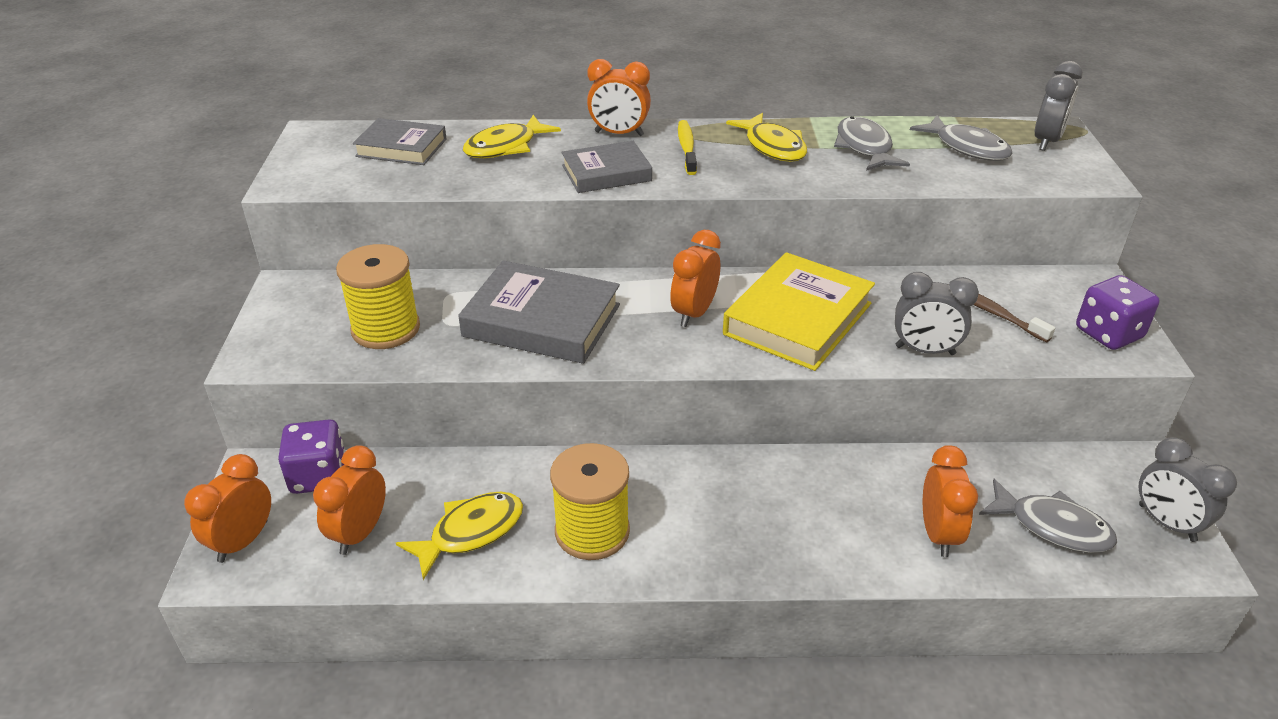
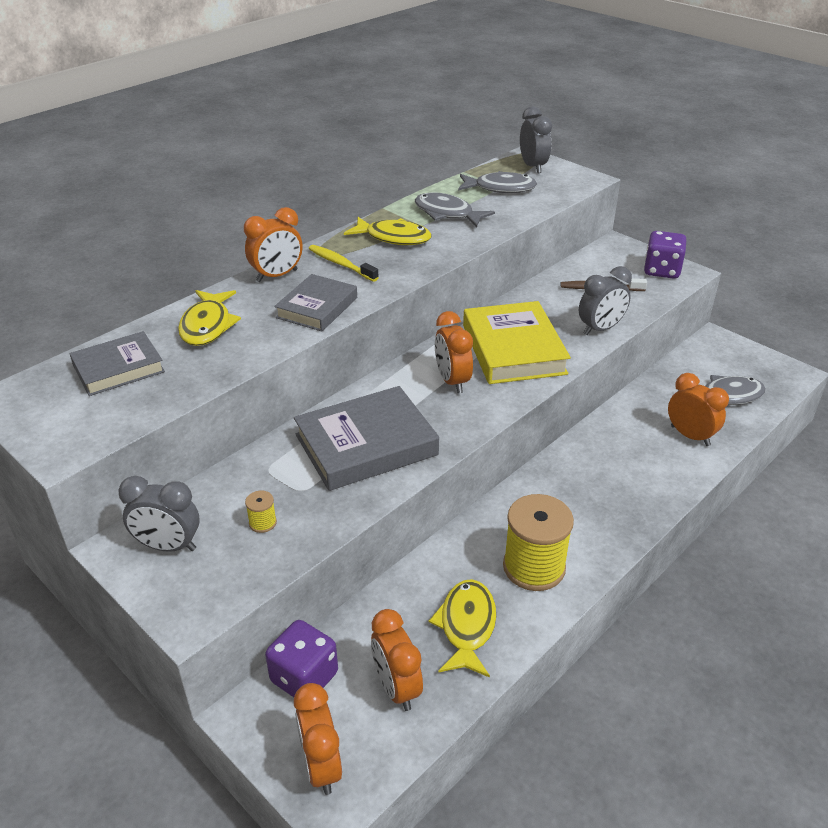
camera: 45 degrees left, 0 degrees up
yellow spool [336,244,420,349] -> yellow spool [245,491,277,533], size x0.41
grey clock [1139,437,1237,542] -> grey clock moved to [118,476,200,552]

